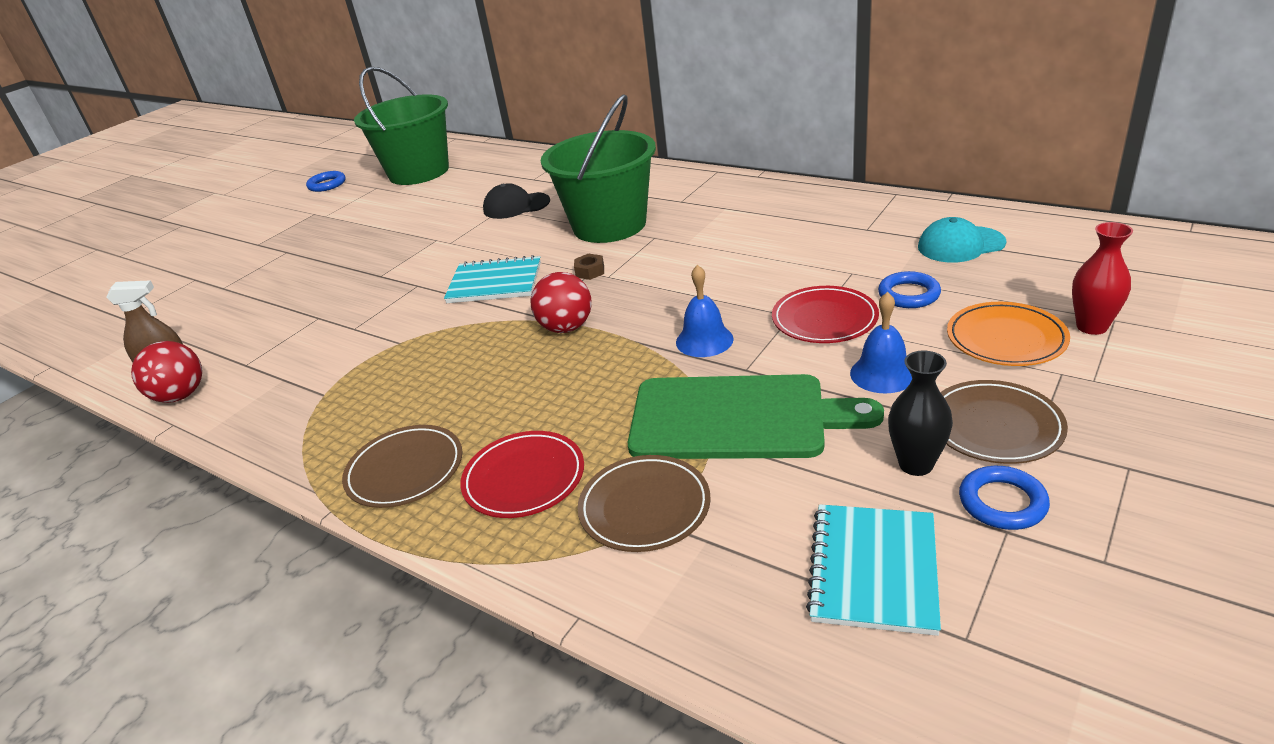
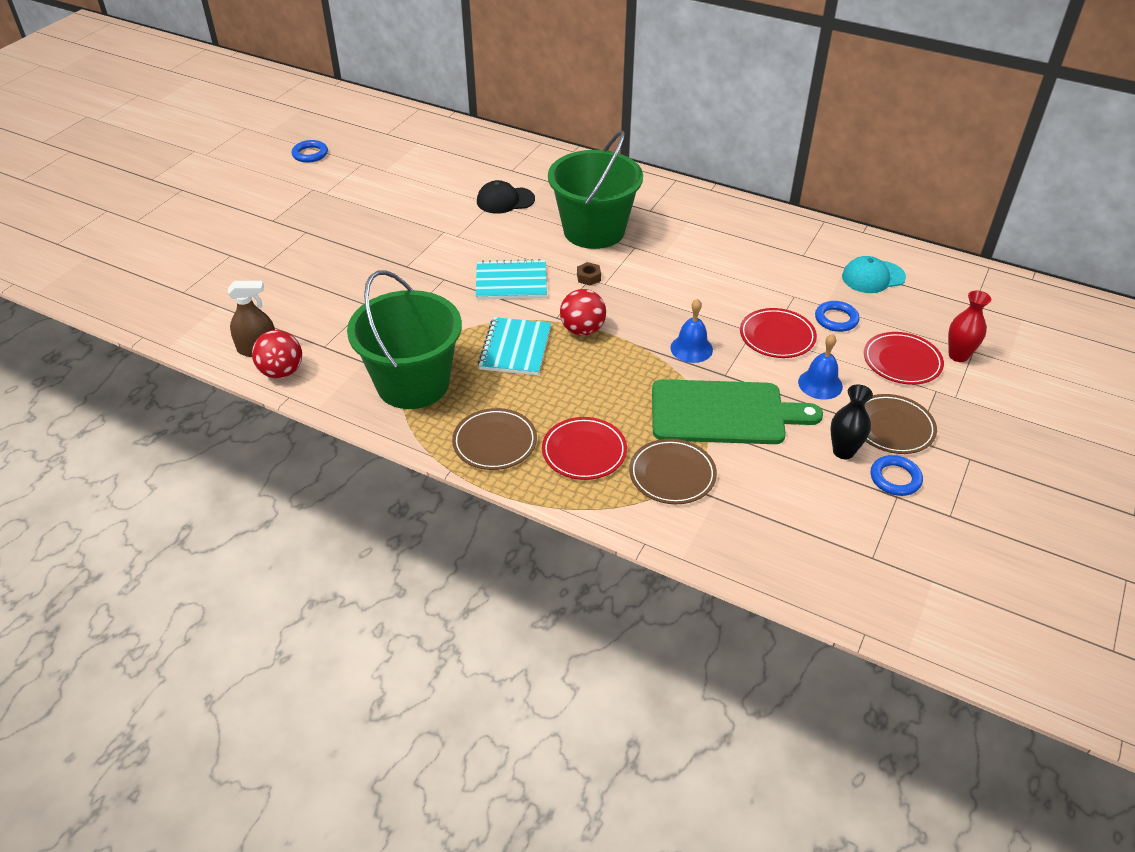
camera: 10 degrees left, 10 degrees up
green bucket [354,67,449,185] -> green bucket moved to [347,270,462,409]
turquoise notebook [806,504,941,636] -> turquoise notebook moved to [478,317,551,375]
orange plate [947,302,1070,366] -> red plate [864,332,944,385]

